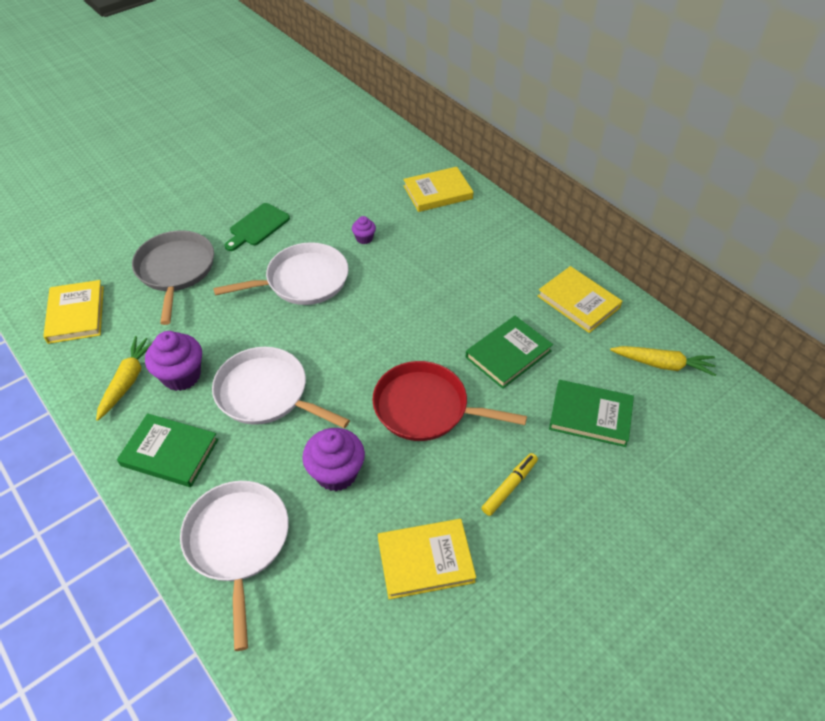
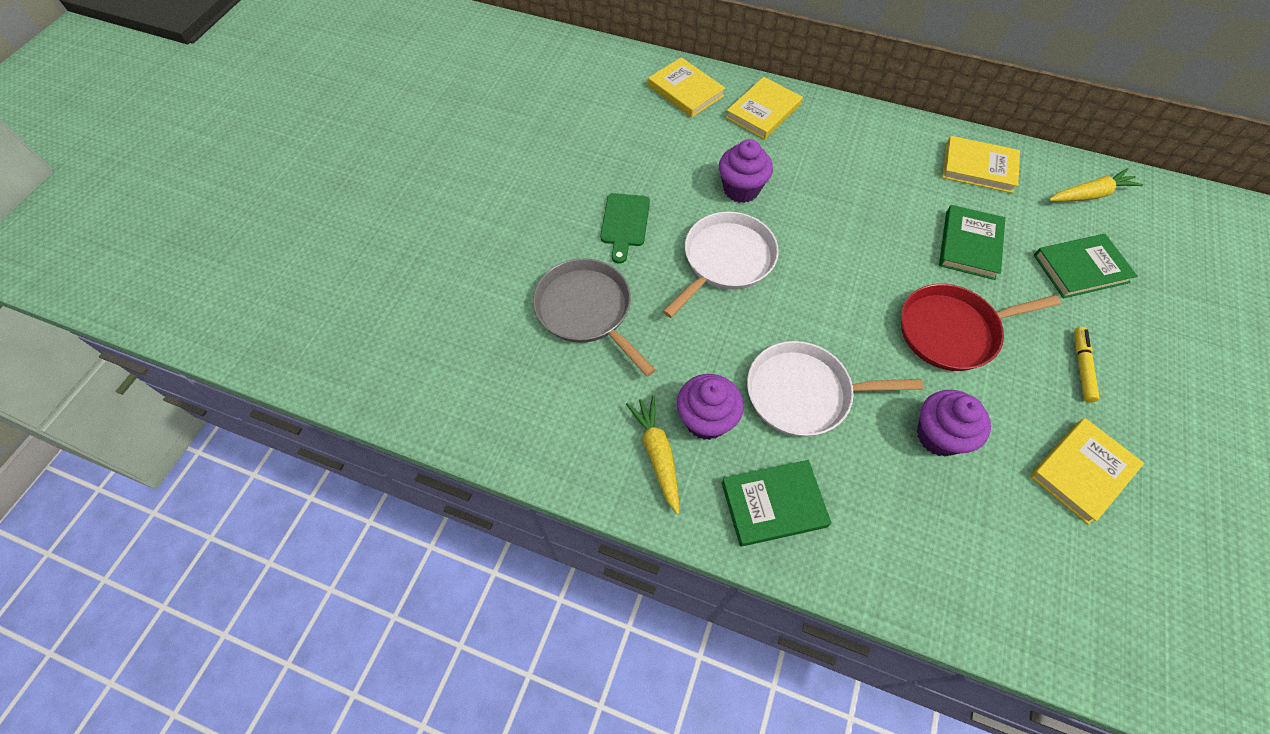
camera: 30 degrees left, 10 degrees up
yellow book [43,280,104,344] -> yellow book moved to [648,57,726,118]
white pan [180,481,289,651] -> none
purple cupcake [352,216,376,244] -> purple cupcake [719,139,773,203], size x1.95

